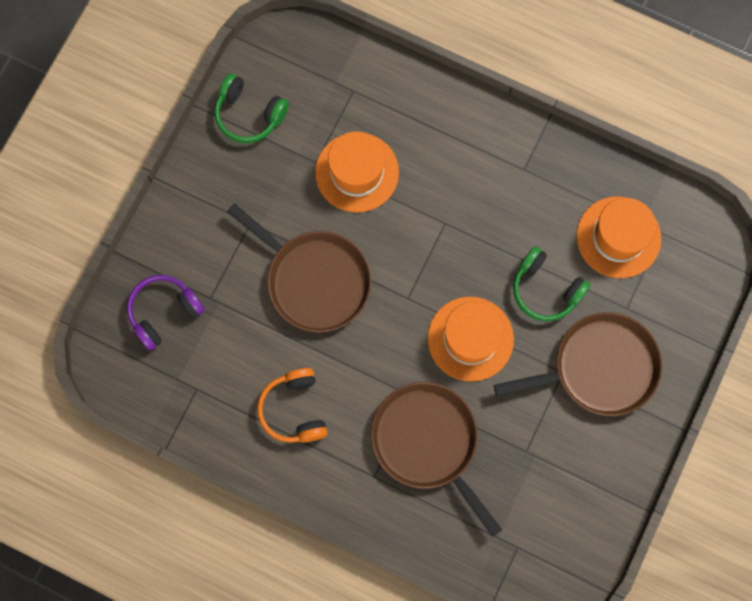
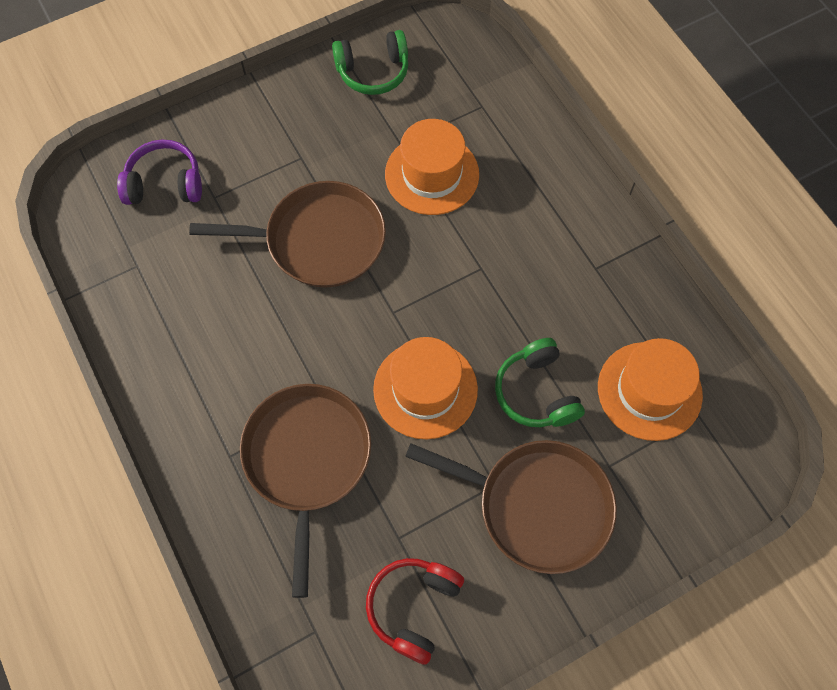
camera: 35 degrees right, 10 degrees down
green headphones [214,74,289,143] -> green headphones turned 75 degrees counterclockwise [332,30,408,95]
brown pan [227,203,371,332] -> brown pan turned 75 degrees counterclockwise [189,181,386,288]
orange headphones [257,368,328,443] -> none
none -> red headphones [366,558,464,665]

